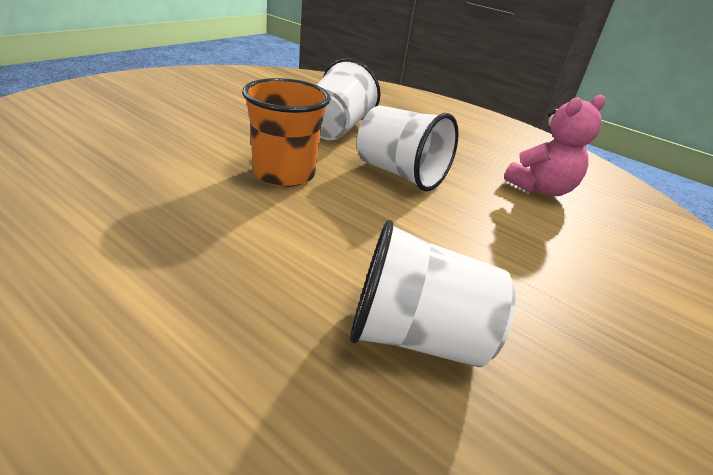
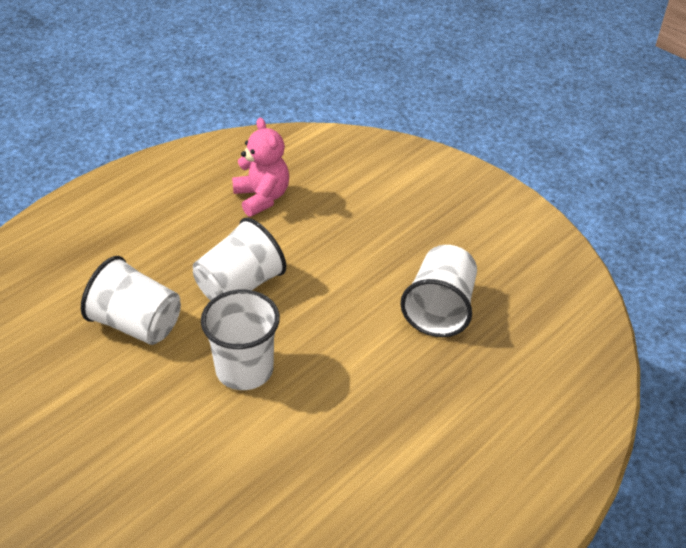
camera: 80 degrees left, 10 degrees up
orange cup [242,78,331,187] -> white cup [201,290,280,390]

